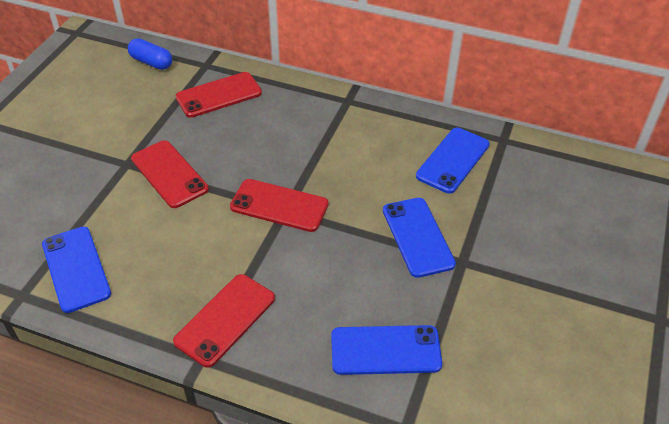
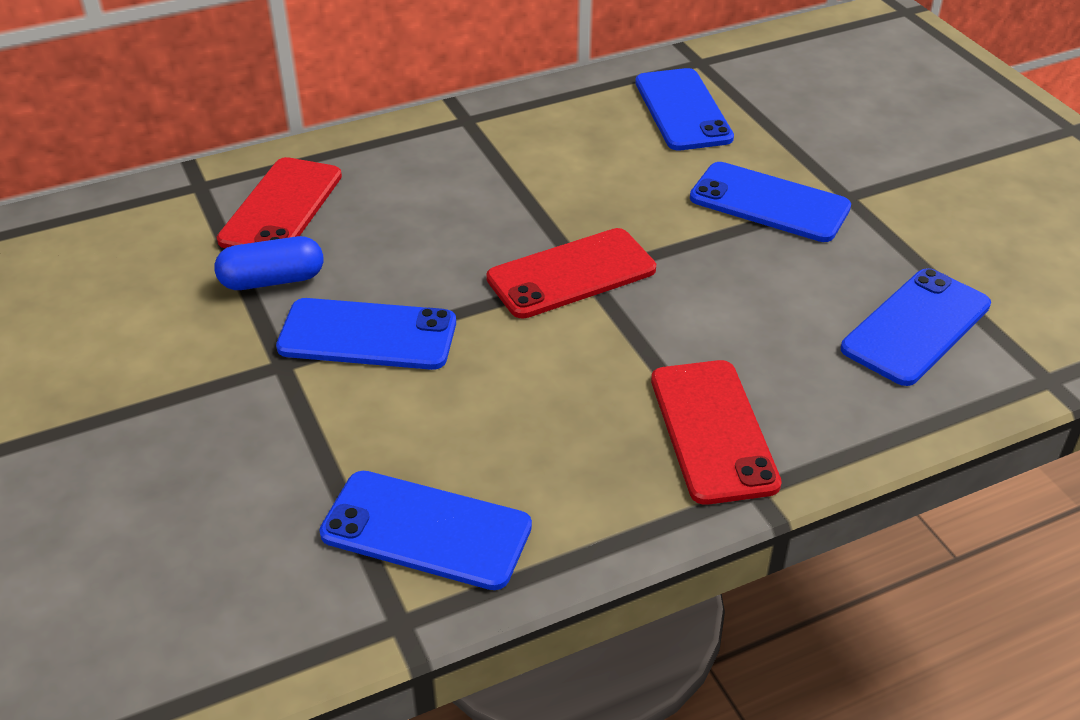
camera: 45 degrees left, 5 degrees down
blue capsule [128,38,172,70] -> blue capsule moved to [214,236,323,290]
red phone [131,140,209,208] -> blue phone [276,298,456,370]

